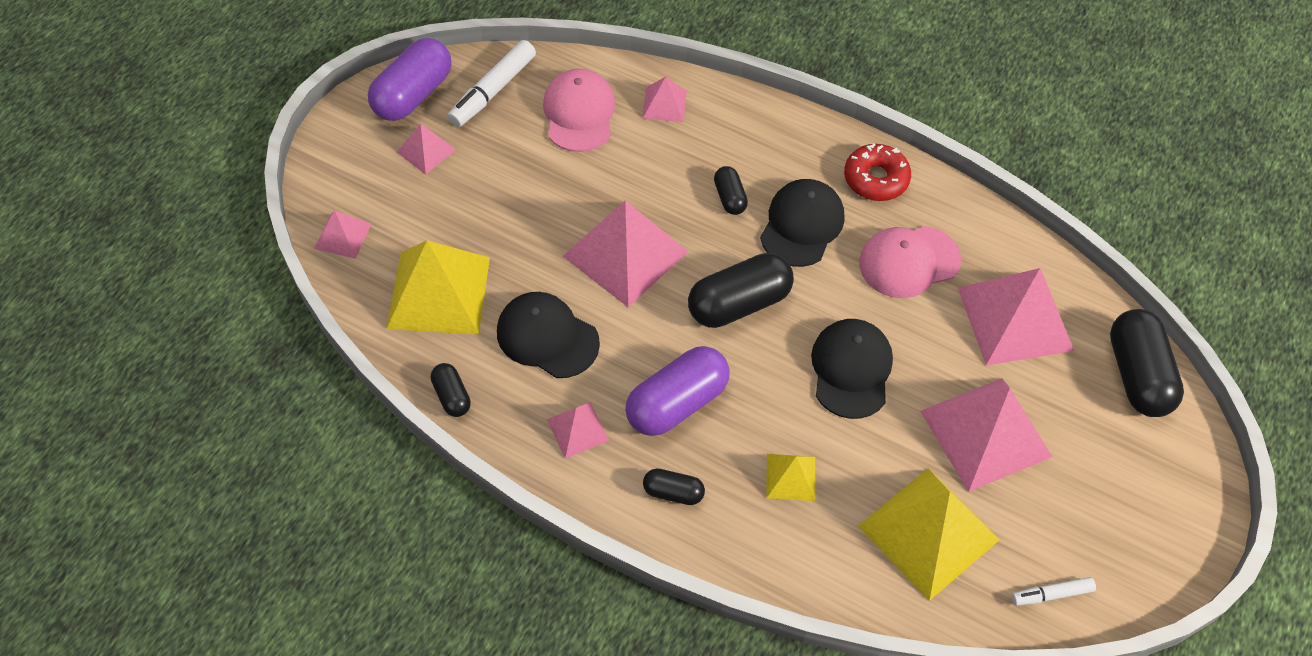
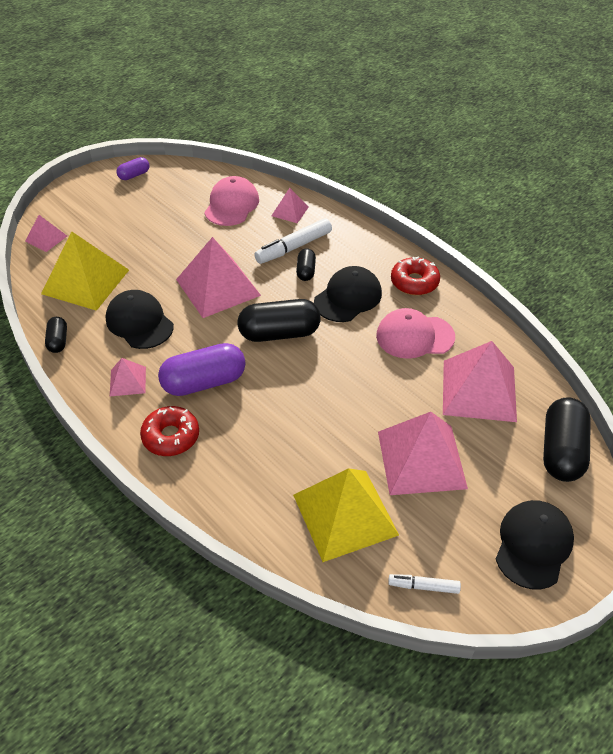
camera: 20 degrees right, 10 degrees down
purple capsule [368,38,451,121] -> purple capsule [117,157,150,180], size x0.51
pink pyramid [397,123,456,175] -> none
white marker [448,40,536,127] -> white marker moved to [254,218,332,264]
black capsule [643,469,705,505] -> red donut [140,406,199,456]
yellow pyramid [766,454,815,501] -> none
black cap [811,319,893,419] -> black cap moved to [496,500,574,590]

